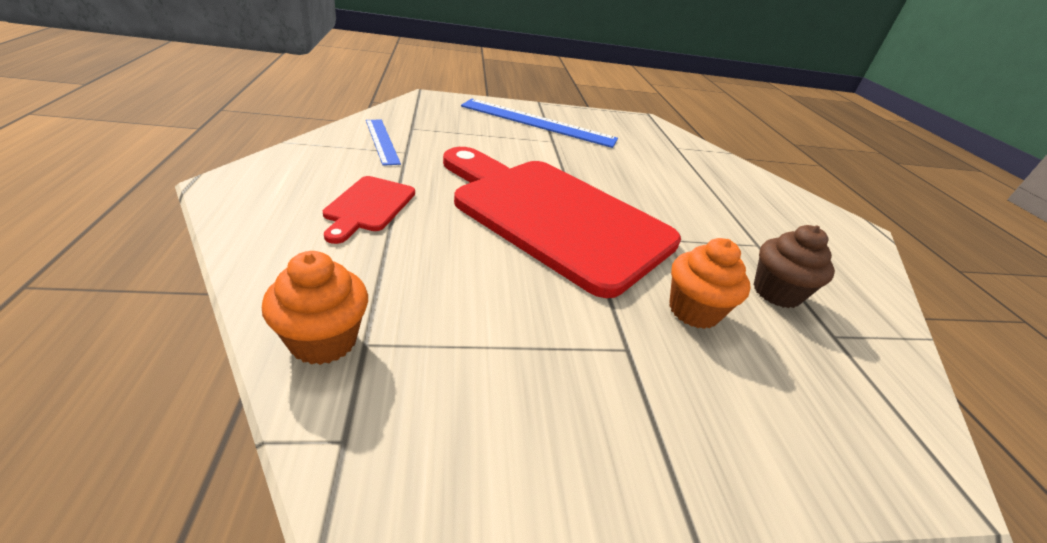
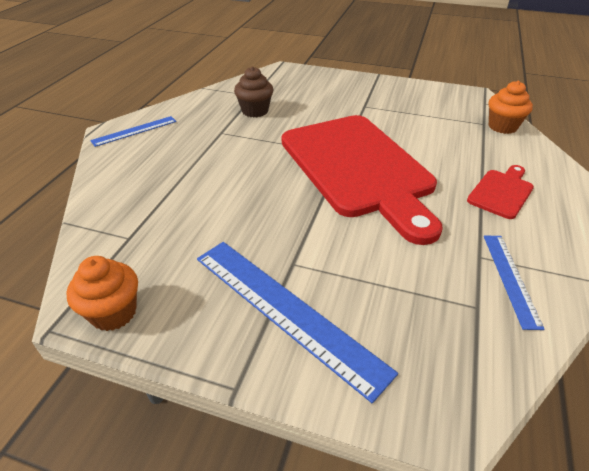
camera: 150 degrees left, 5 degrees up
orange cupcake [669,238,751,329] -> orange cupcake moved to [66,256,138,331]
none -> blue ruler [90,116,177,147]

